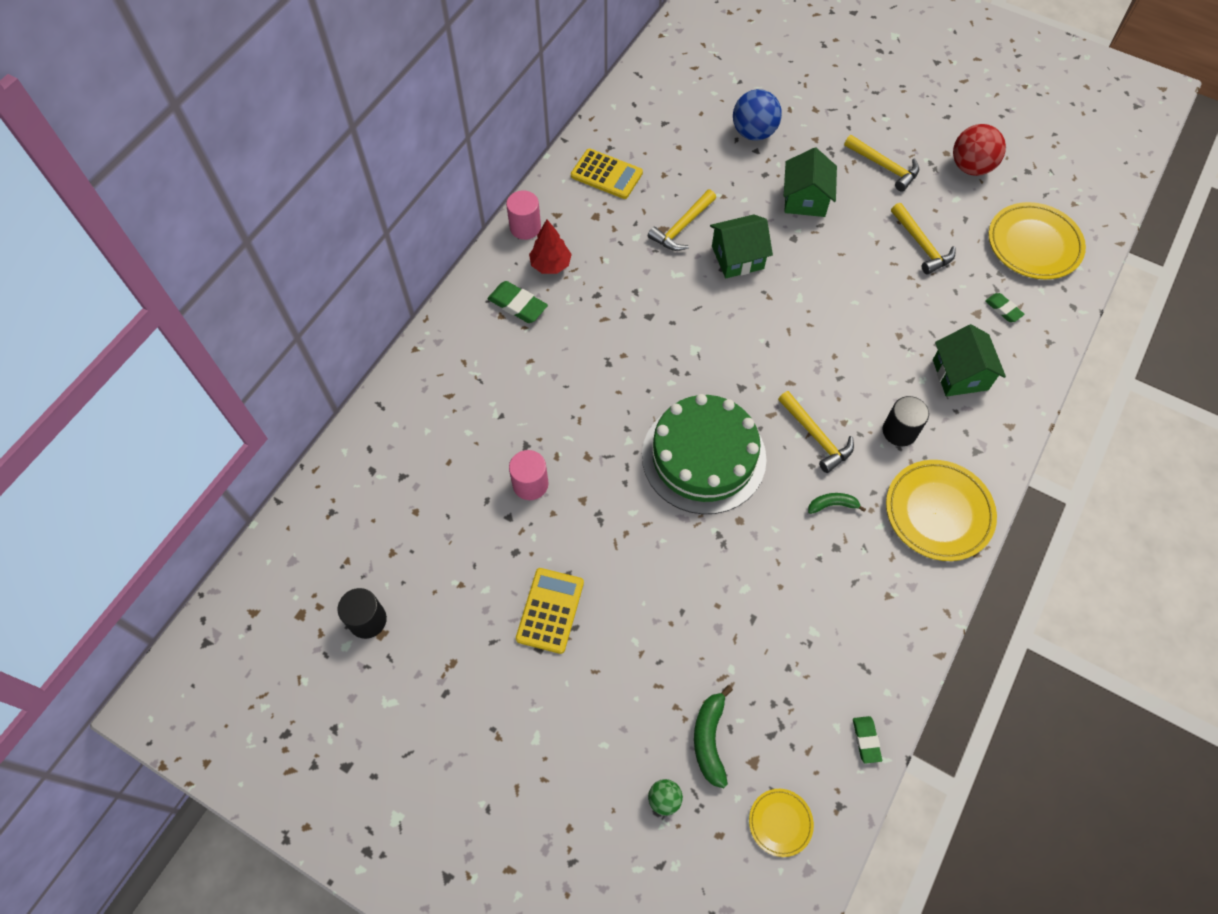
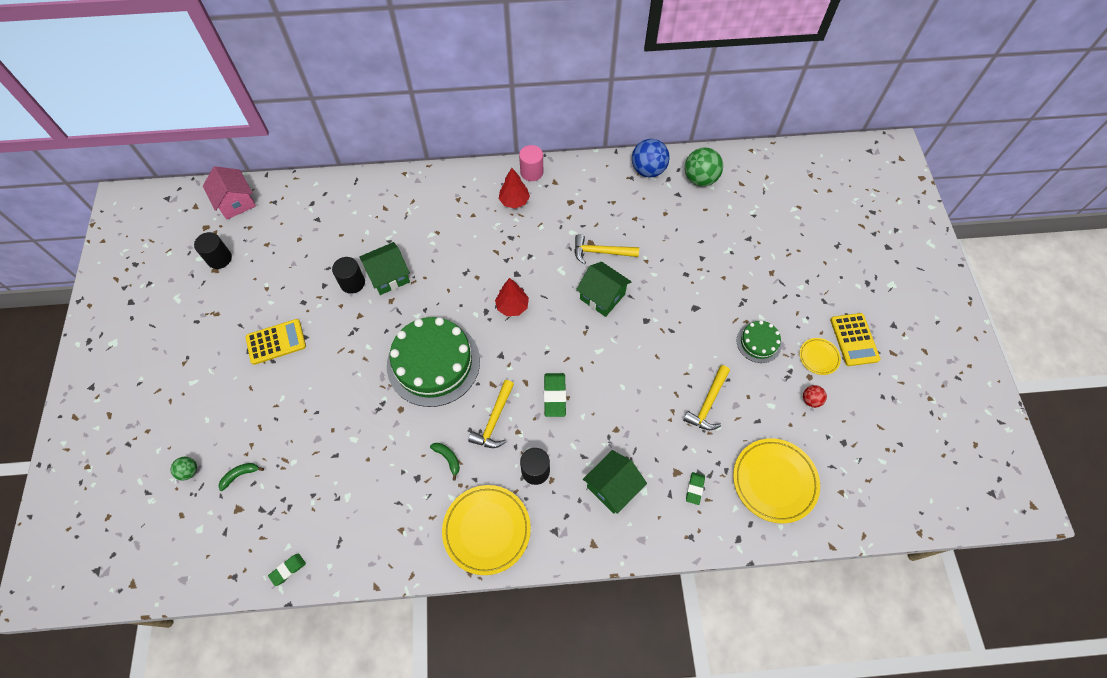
camera: 55 degrees right, 0 degrees up
green eraser [487,281,548,323] -> green eraser moved to [544,373,566,417]
pink cylinder [509,450,549,500] -> black cylinder [332,257,365,294]
yellow calculator [571,148,643,199] -> yellow calculator moved to [830,313,880,366]
green banana [694,685,733,788] -> green banana [219,463,264,491], size x0.64
blue ball [733,89,782,141] -> blue ball moved to [632,139,670,178]
yellow plate [749,789,814,857] -> yellow plate moved to [799,338,841,375]
green house [784,148,837,217] -> green house moved to [359,242,410,295]
yellow hammer [844,135,919,192] -> green cake [737,321,781,363]
red ball [953,124,1006,176] -> red ball [803,385,827,408], size x0.51
none -> pink house [203,166,256,220]
none -> red tree [495,278,529,316]
none -> green ball [685,148,723,186]

